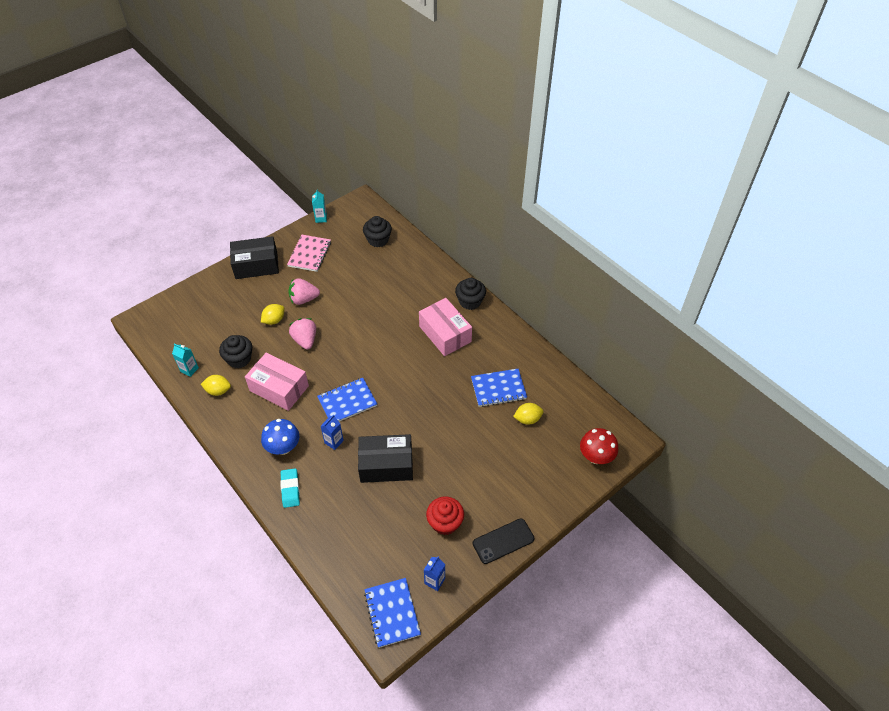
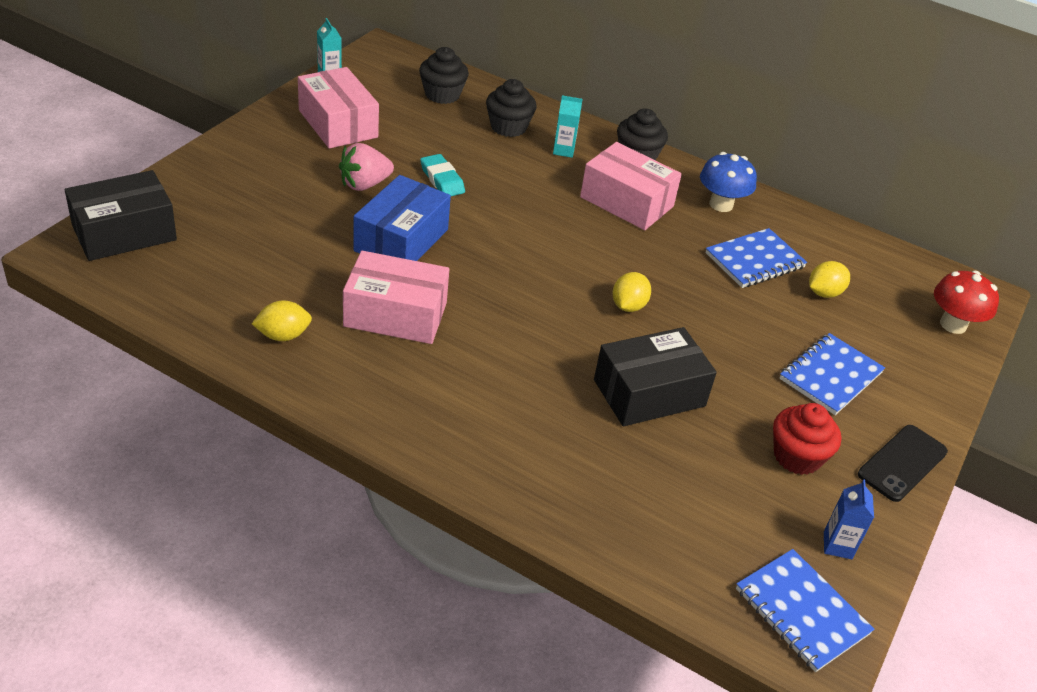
camera: 25 degrees left, 10 degrees down
turquoise carton [172,344,199,377] -> turquoise carton moved to [553,95,582,158]
black cupcake [219,335,252,368] -> black cupcake moved to [486,79,536,137]
black box [230,236,279,279] -> black box moved to [65,170,177,261]
yellow lemon [261,304,284,325] -> yellow lemon moved to [613,272,651,312]
blue mushroom [261,419,299,455] -> blue mushroom moved to [700,152,757,212]
turquoise eraser [280,468,300,508] -> turquoise eraser moved to [420,154,465,196]
pink notebook [287,235,331,272] -> pink box [298,67,379,149]
pink strawberry [289,318,316,350] -> blue box [353,175,451,261]
blue notebook [317,378,377,422] -> blue notebook moved to [779,333,885,415]
blue carton [321,415,344,450] -> none

